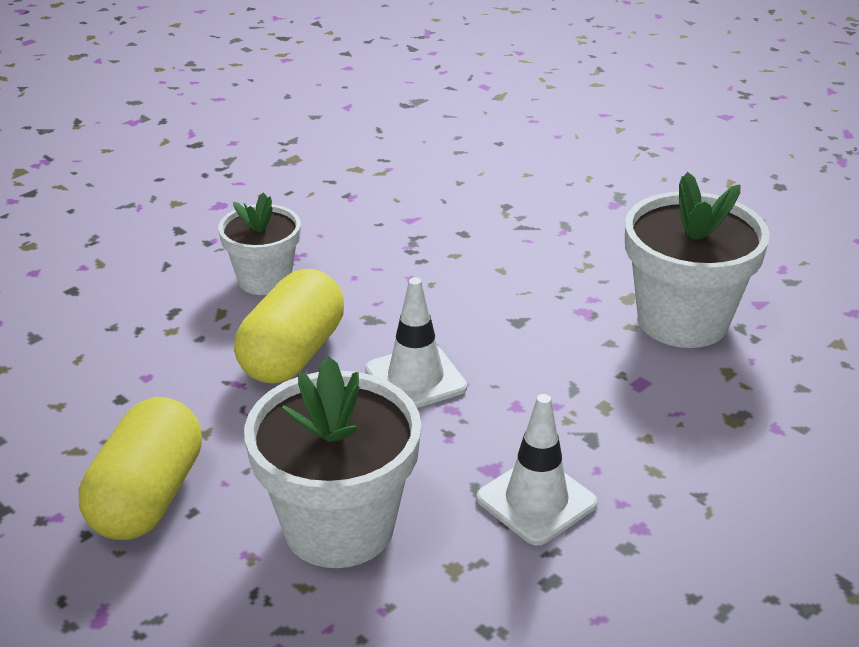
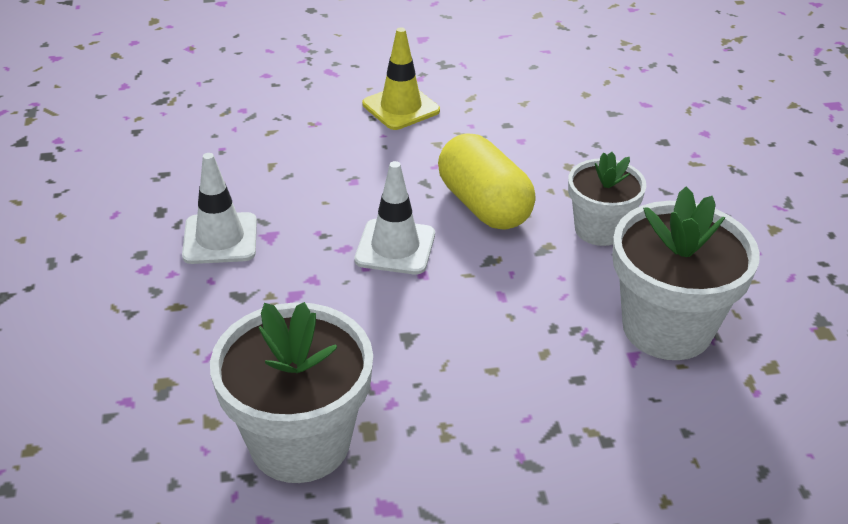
camera: 125 degrees right, 5 degrees up
yellow capsule [79,397,202,540] -> yellow traffic cone [362,27,440,130]
white flower pot [244,356,421,568] -> white flower pot moved to [612,186,760,360]

